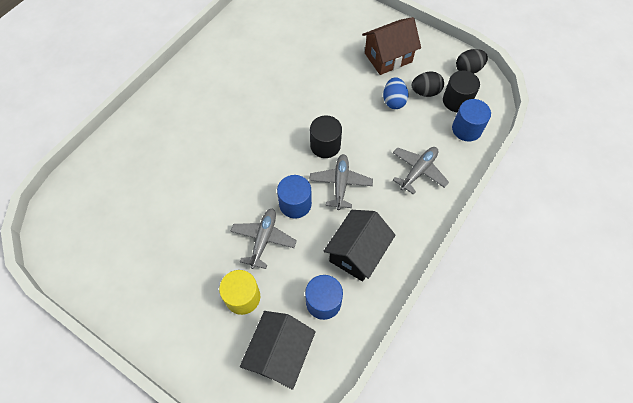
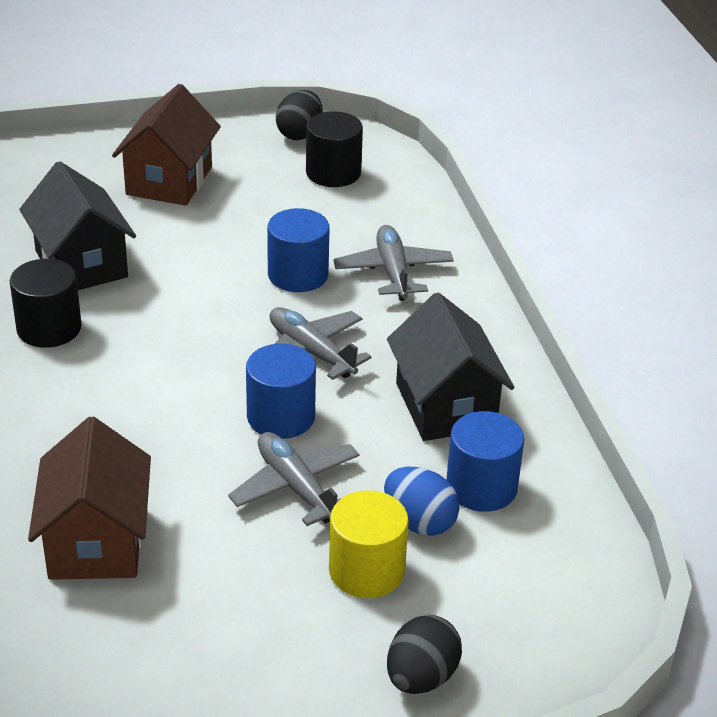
camera: 50 degrees left, 25 degrees down
black house [240,311,316,389] -> black house moved to [19,161,136,290]
black cylinder [310,115,342,158] -> black cylinder moved to [10,259,82,348]
blue egg [383,77,409,109] -> blue egg moved to [384,467,460,536]
black egg [412,71,444,97] -> black egg moved to [387,615,462,694]
blue cylinder [452,99,491,141] -> blue cylinder moved to [267,208,330,292]
none -> brown house [28,417,151,580]

